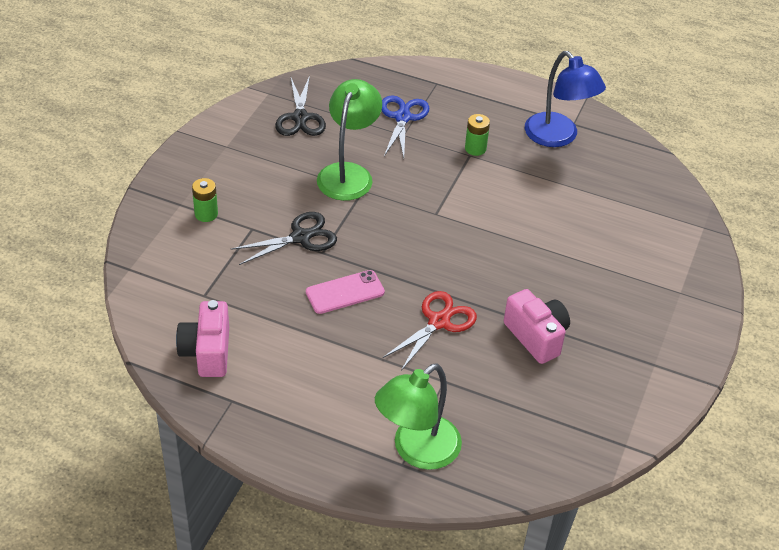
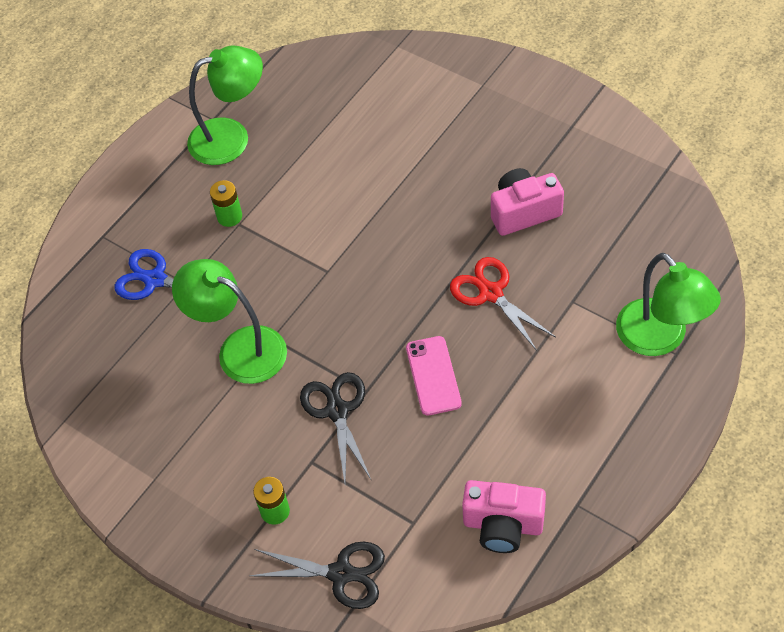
camera: 70 degrees left, 10 degrees up
black scissors [275,75,326,136] -> black scissors moved to [250,541,385,609]
blue lamp [525,51,606,147] -> green lamp [187,46,263,165]

